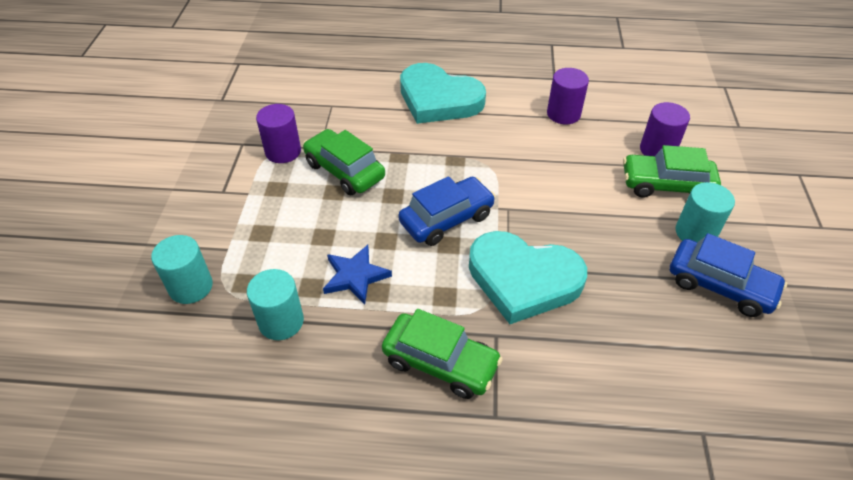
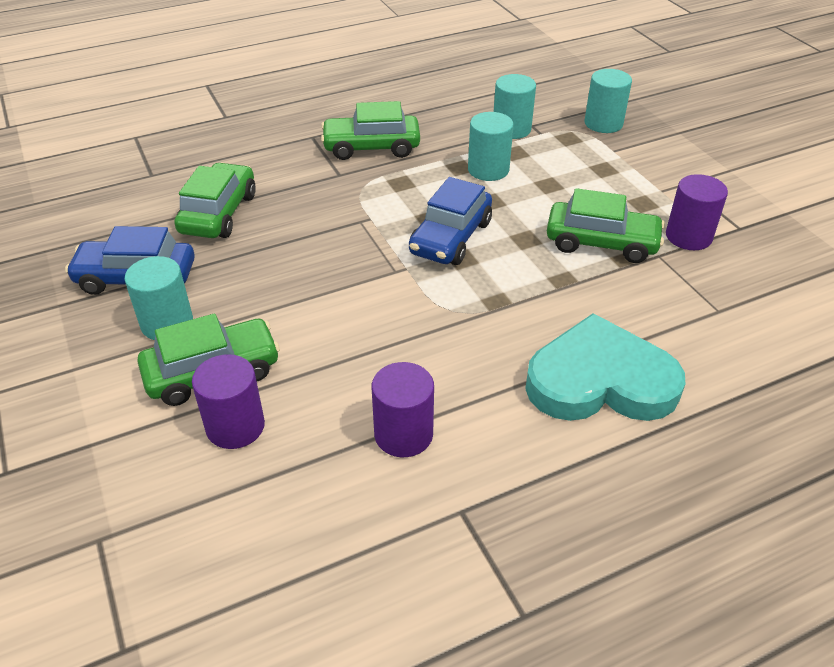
camera: 150 degrees right, 5 degrees down
blue star [323,245,392,305] -> turquoise cylinder [468,112,514,181]
turquoise heart [469,231,587,324] -> none
none -> green car [174,162,256,238]

